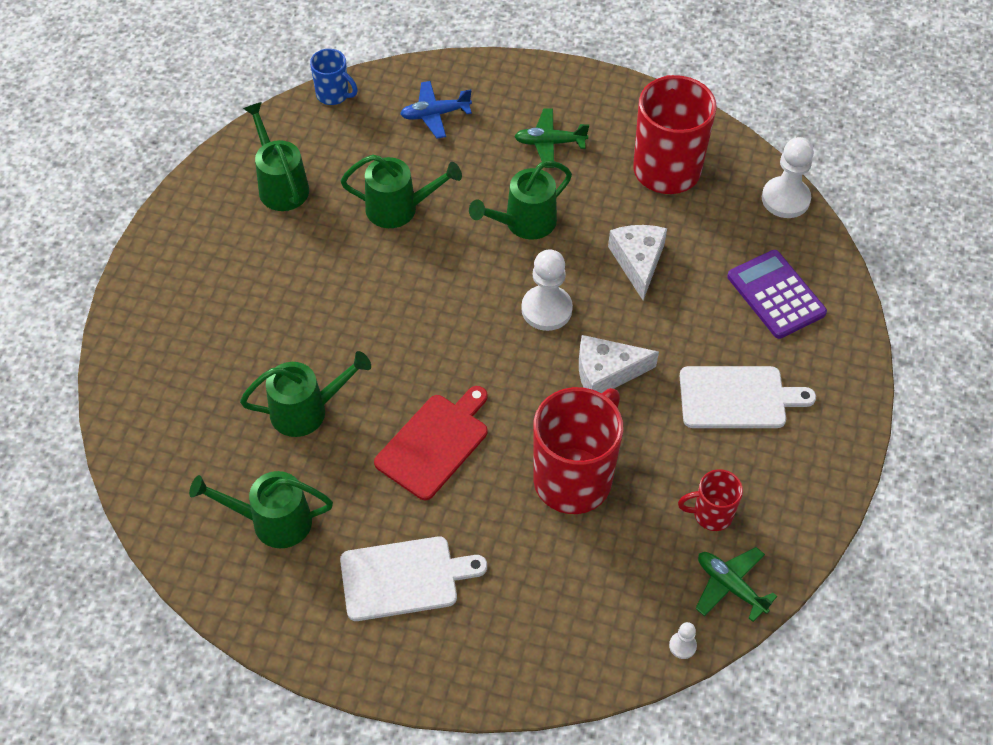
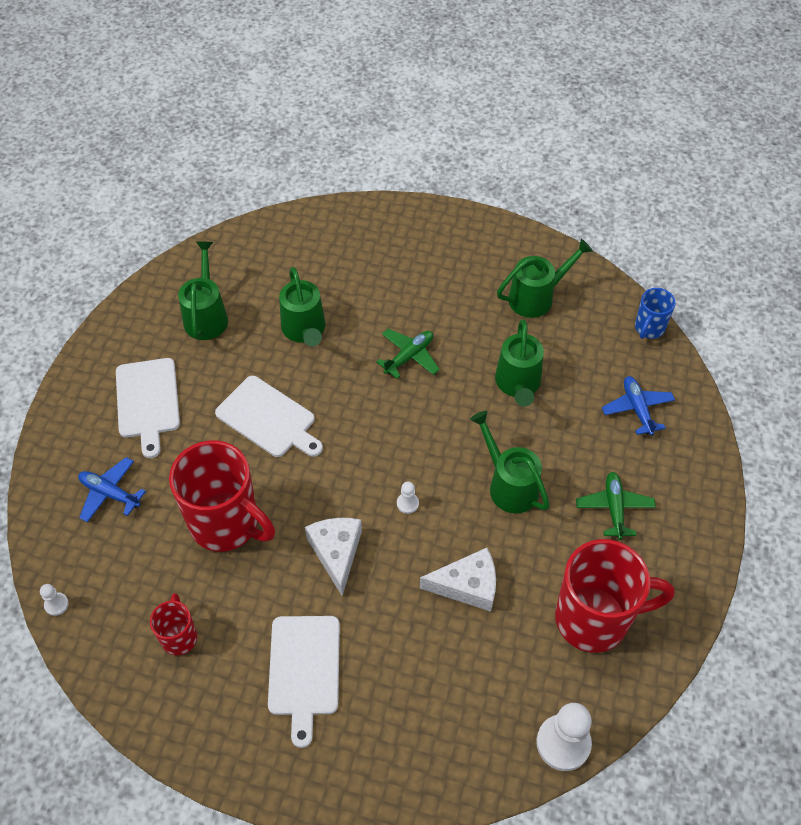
camera: 90 degrees right, 0 degrees up
red cutting board [374,386,488,500] -> white cutting board [215,376,323,457]
white pawn [521,249,573,331] -> white pawn [397,482,419,514], size x0.47
green plane [695,547,778,622] -> green plane moved to [377,329,440,379]
purple calculator [727,250,827,339] -> none
none -> blue plane [78,457,146,522]

